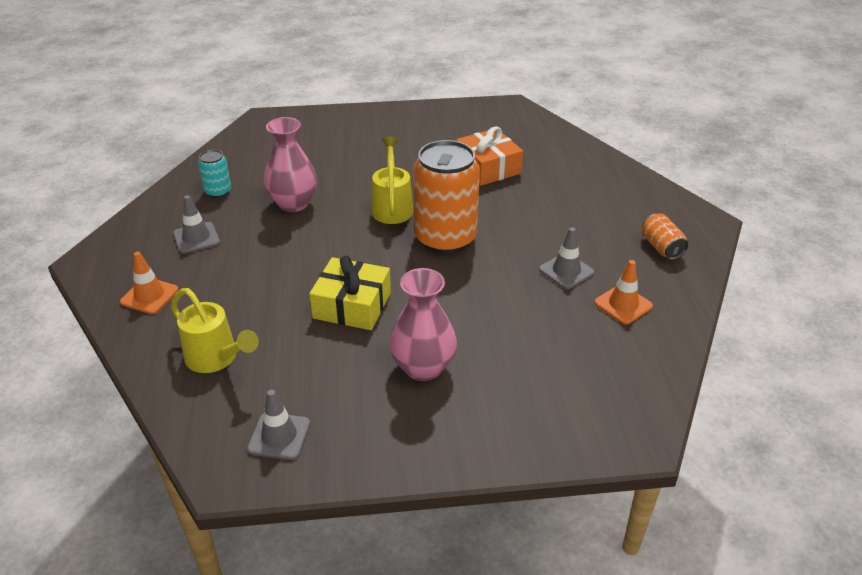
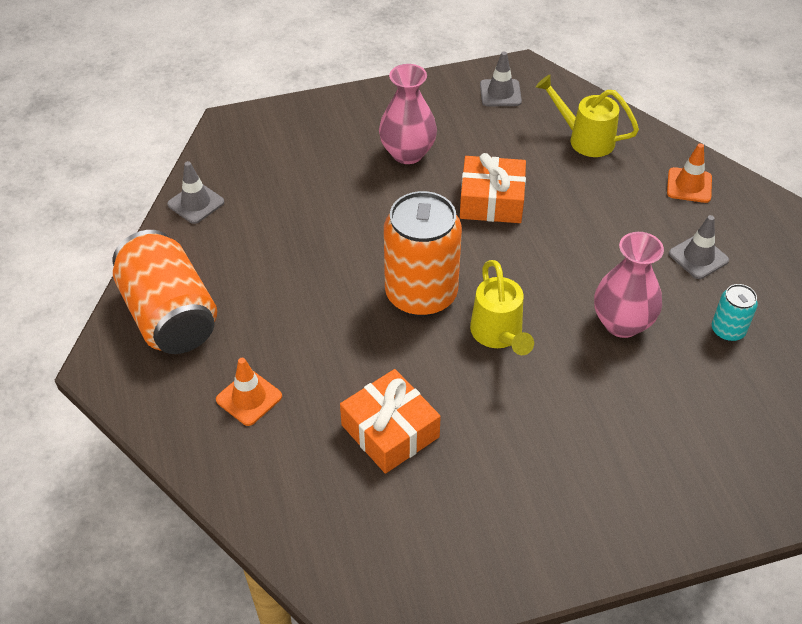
camera: 170 degrees right, 10 degrees up
yellow gift [309,256,391,330] -> orange gift [460,153,526,223]
grey traffic cone [539,227,595,289] -> grey traffic cone moved to [167,161,224,224]
orange traffic cone [594,260,653,324] -> orange traffic cone moved to [216,358,282,426]
orange can [642,214,688,260] -> orange can [113,230,217,354], size x2.15

